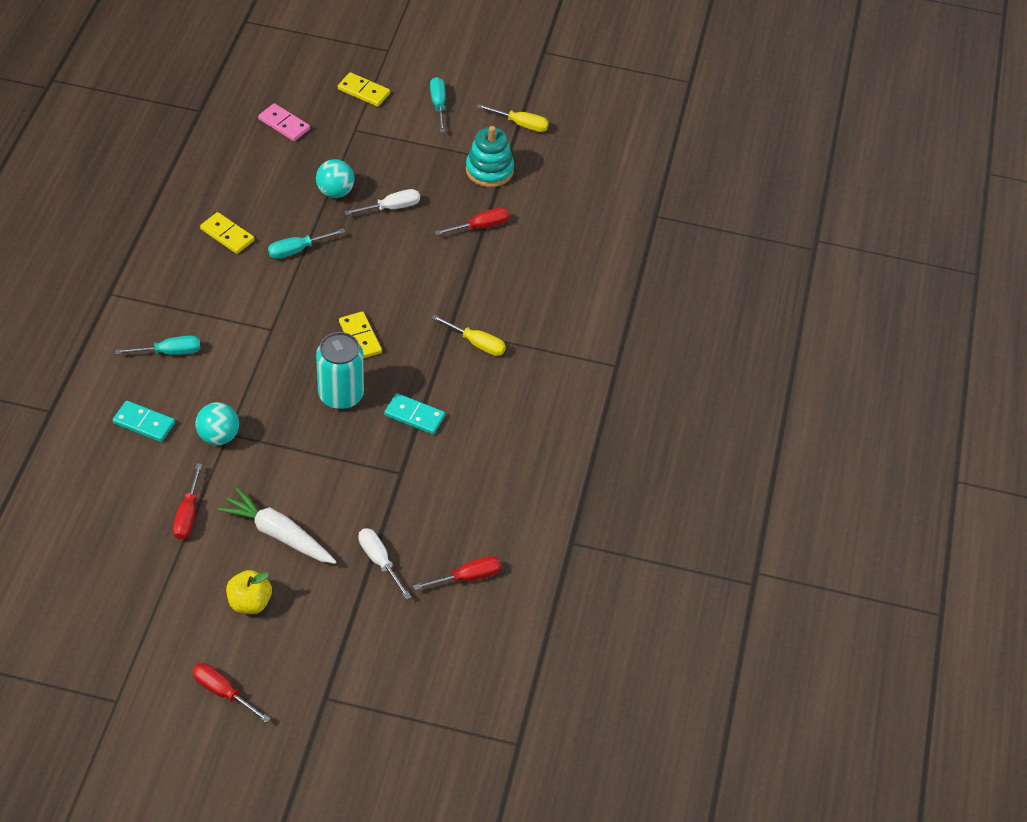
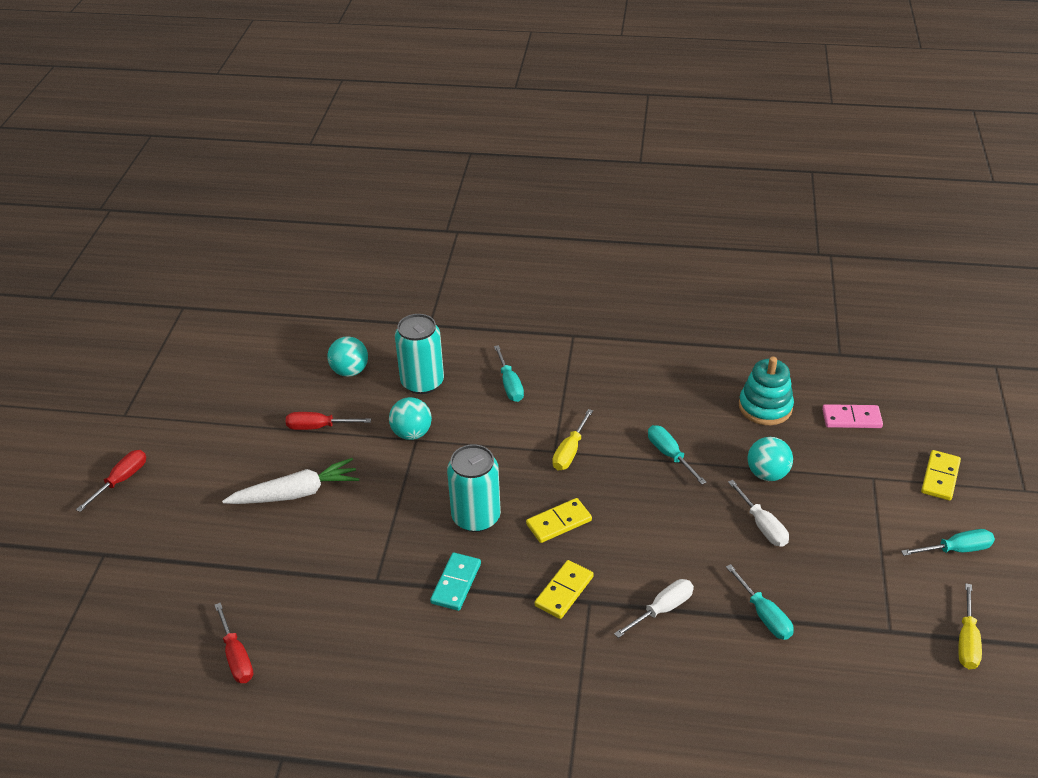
camera: 90 degrees right, 10 degrees down
turquoise domino [113,401,175,442] -> turquoise can [395,314,444,394]
yellow domino [200,212,254,254] -> yellow domino moved to [535,560,593,619]
white carrot [217,487,337,564] -> white carrot turned 45 degrees clockwise [222,458,359,504]
yellow apple [226,570,272,614] -> none
pink domino [258,103,310,141] -> pink domino turned 60 degrees clockwise [822,404,883,428]
white screwdriver [359,528,411,600] -> white screwdriver moved to [614,579,694,638]
yellow screwdriver [432,315,506,356] -> yellow screwdriver moved to [552,409,593,470]
red screwdriver [435,207,509,235] -> turquoise screwdriver [726,564,794,640]
turquoise stacking toy [466,126,514,187] -> turquoise stacking toy moved to [739,357,794,425]
none -> turquoise ball [327,337,368,377]

